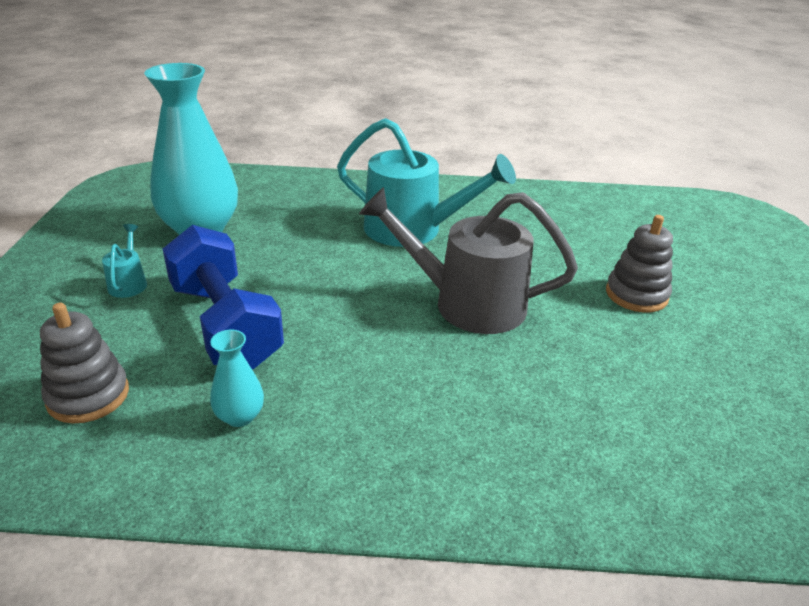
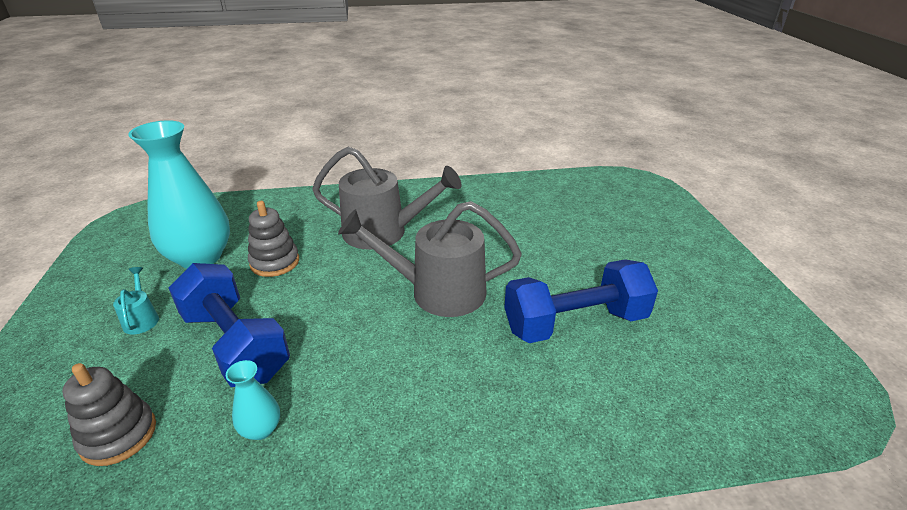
camera: 10 degrees left, 0 degrees up
turquoise watering can [337,118,516,247] -> grey watering can [312,147,462,250]
grey stacking toy [606,215,673,312] -> grey stacking toy moved to [248,201,299,277]
none -> blue dumbbell [504,259,658,343]

